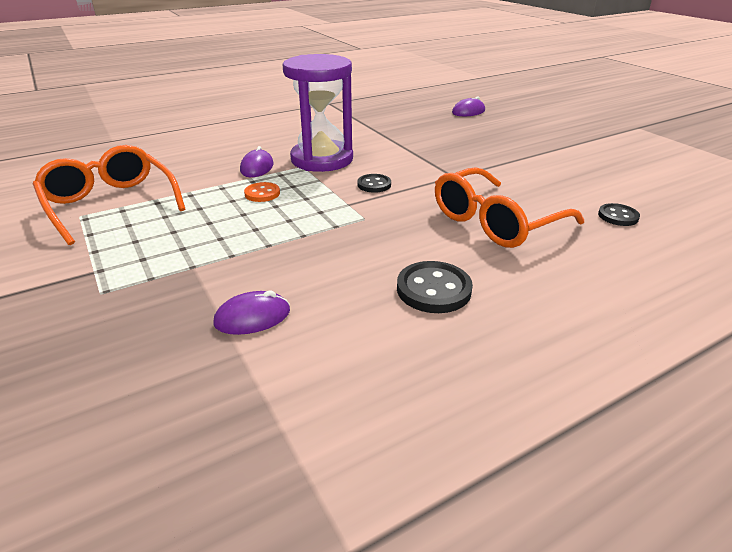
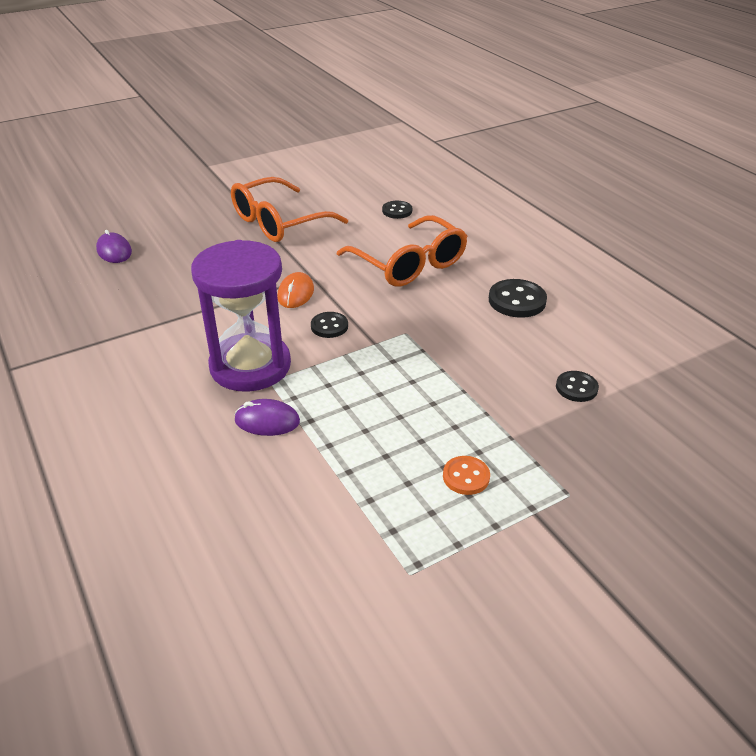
camera: 90 degrees left, 5 degrees up
orange glasses [33,145,185,245] -> orange glasses moved to [231,177,348,242]
purple mouse [213,291,290,335] -> black button [556,371,599,402]
orange button [244,182,280,202] -> orange button moved to [443,456,490,495]
none -> orange mouse [277,272,314,308]

